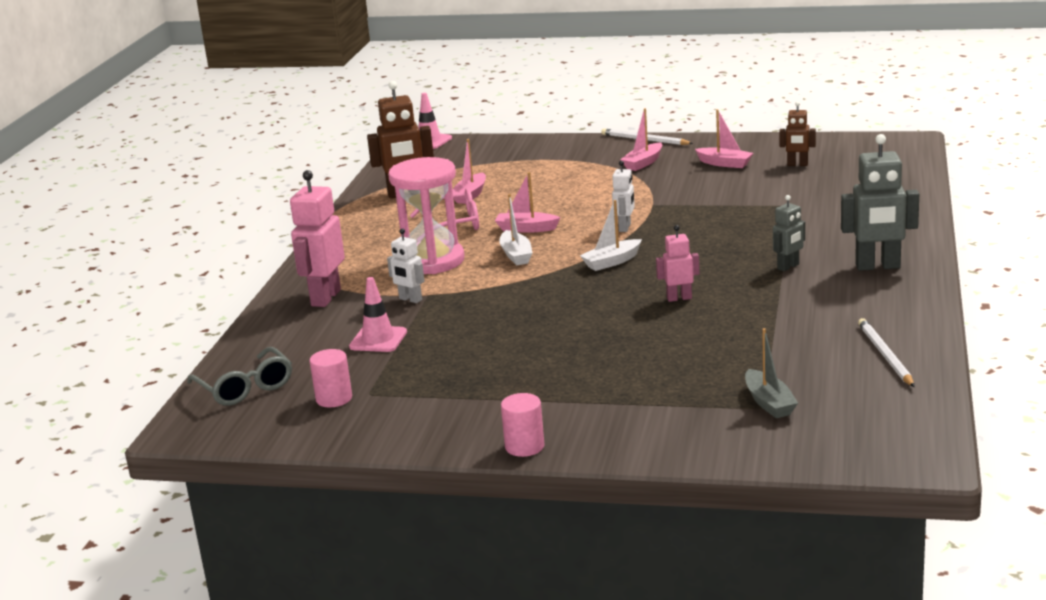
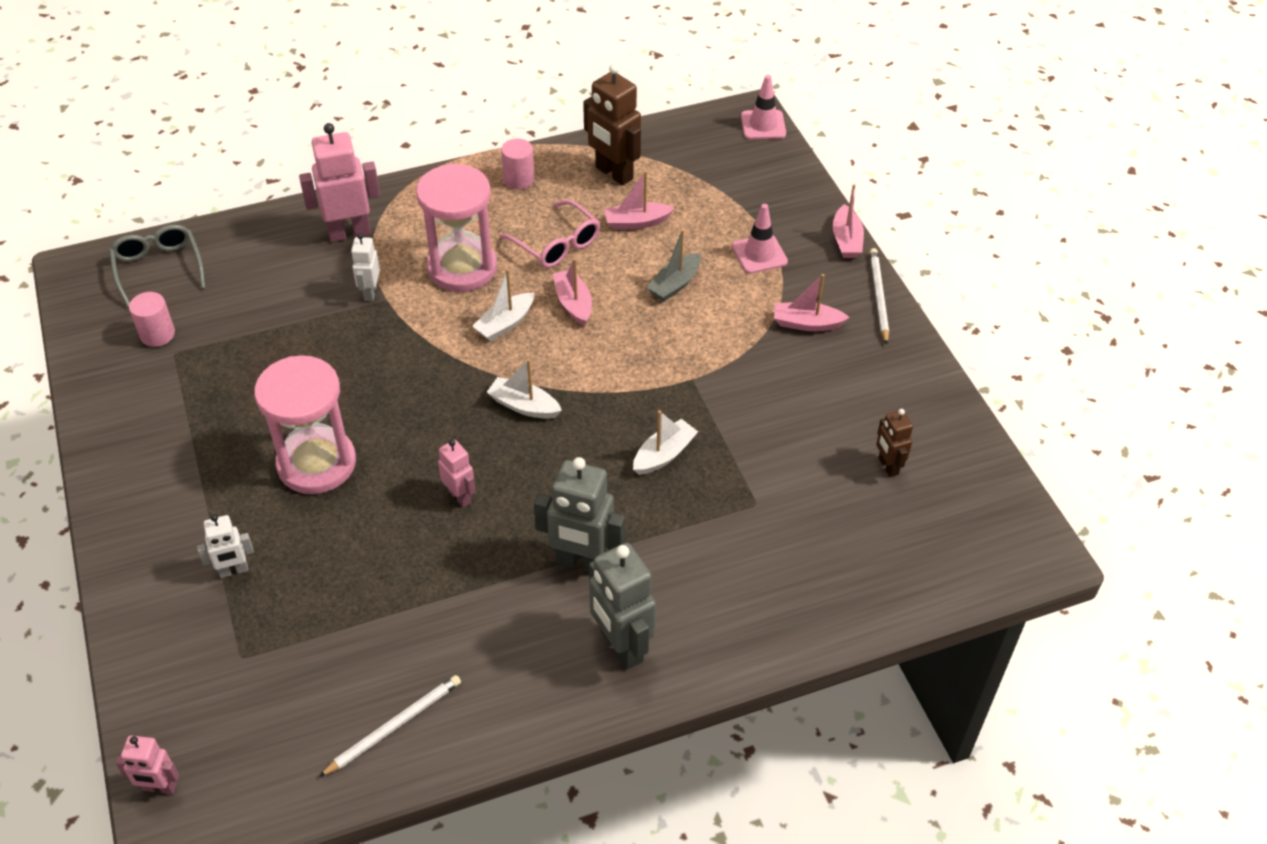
camera: 55 degrees right, 25 degrees up
grey glasses [187,347,292,406] -> grey glasses turned 135 degrees clockwise [109,224,206,308]
pink traffic cone [349,277,407,352] -> pink traffic cone moved to [732,204,788,274]
pink cylinder [501,393,544,457] -> pink cylinder moved to [501,139,535,189]
white robot [612,161,635,232] -> white robot moved to [197,514,254,578]
pink boat [695,109,753,168] -> pink boat moved to [833,184,864,258]
grey boat [745,328,798,418] -> grey boat moved to [646,229,701,302]
grey robot [773,195,805,271] -> grey robot [534,457,625,572], size x1.79
none -> pink robot [115,735,179,794]
none -> pink hourglass [254,355,356,494]
none -> white boat [633,410,698,475]

